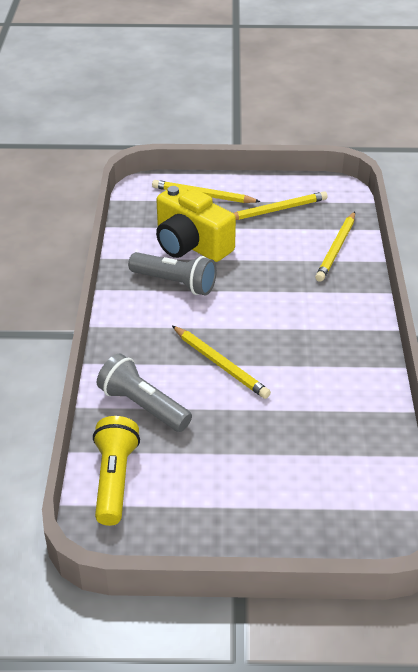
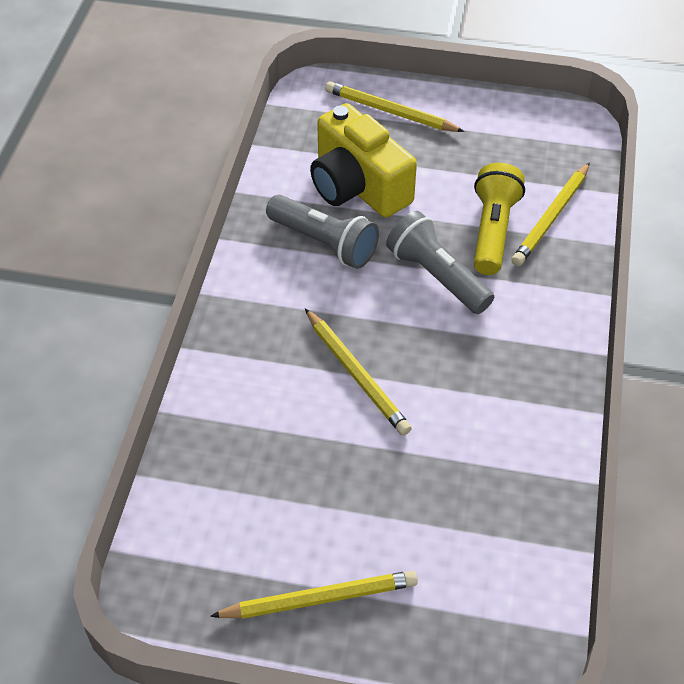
camera: 10 degrees right, 10 degrees up
yellow flashlight [93,416,140,526] -> yellow flashlight moved to [474,163,525,275]
grey flashlight [97,353,192,432] -> grey flashlight moved to [386,211,494,314]
yellow pencil [233,191,328,220] -> yellow pencil moved to [210,570,418,619]

